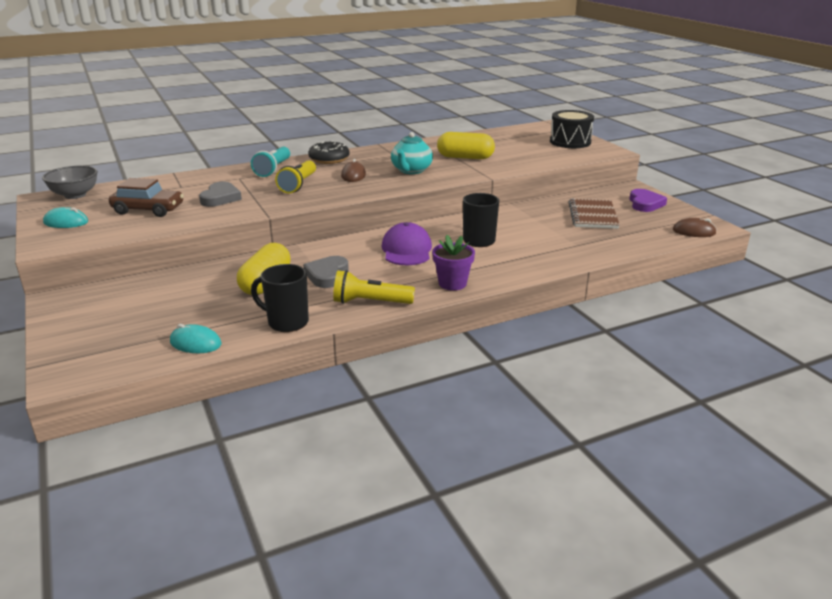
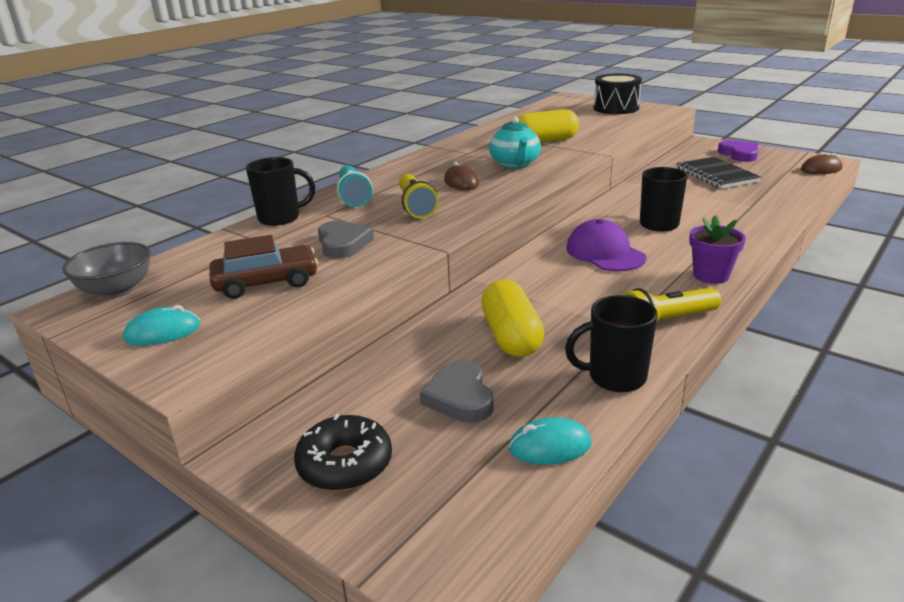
camera: 25 degrees left, 0 degrees up
grey heart [303,256,349,288] -> grey heart moved to [420,360,494,423]
black donut [308,141,350,164] -> black donut moved to [294,414,392,491]
brown notebook [569,198,620,229] -> black notebook [676,157,761,189]
none -> black mug [246,157,315,226]

